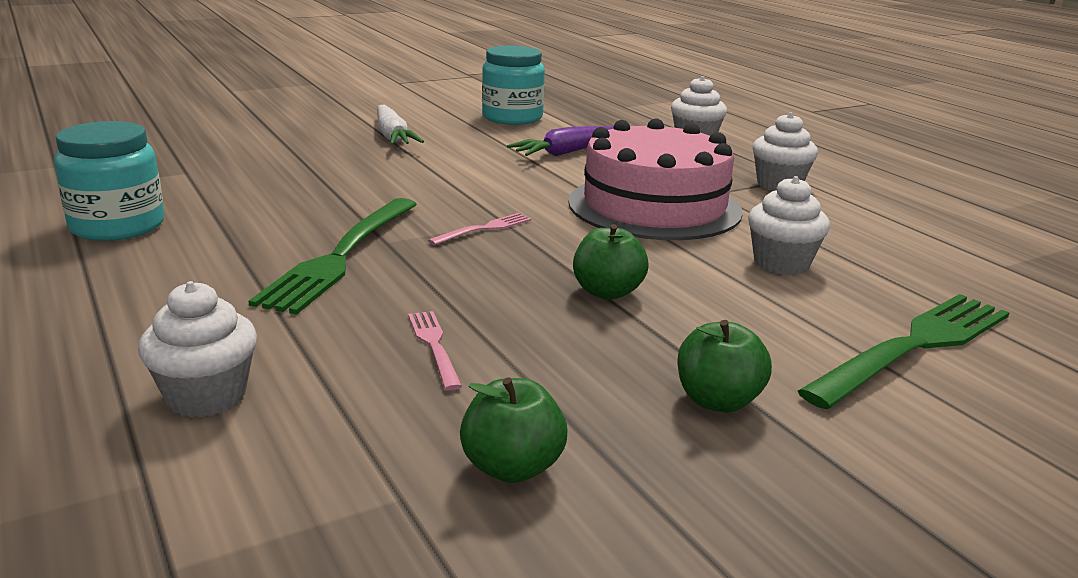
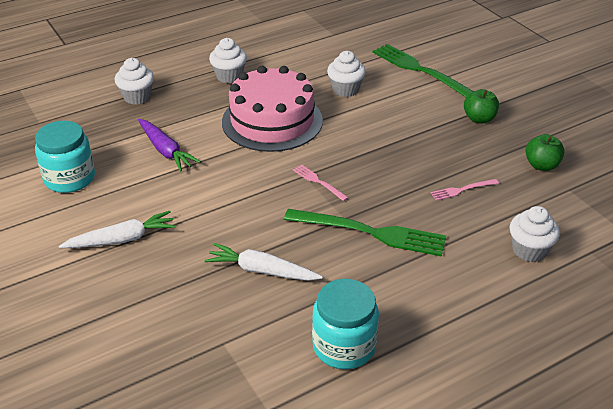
camera: 90 degrees left, 15 degrees up
green apple [573,224,649,300] -> none
none -> white carrot [204,243,323,281]

